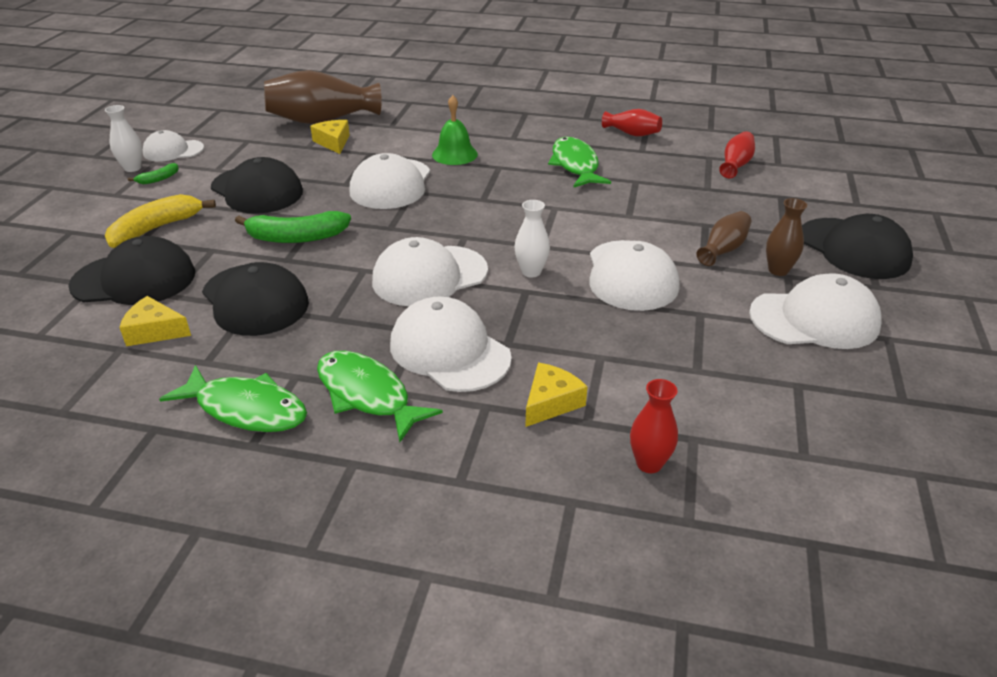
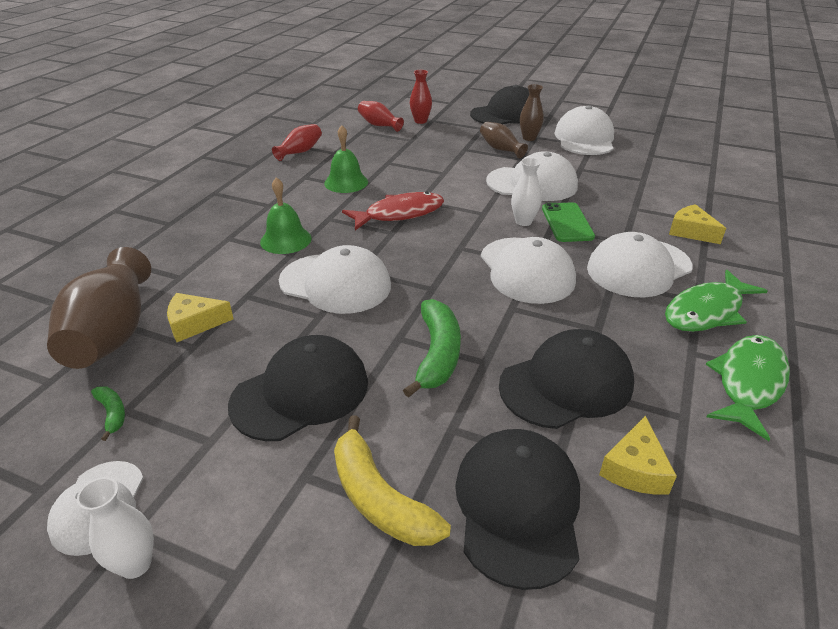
camera: 80 degrees left, 0 degrees up
green banana [128,163,179,184] -> green banana moved to [91,386,125,441]
green fish [548,137,611,188] -> green bell [324,125,368,193]
red vase [630,379,678,473] -> red vase moved to [410,70,432,124]
none -> red fish [342,191,444,230]
none -> green phone [542,202,595,242]

